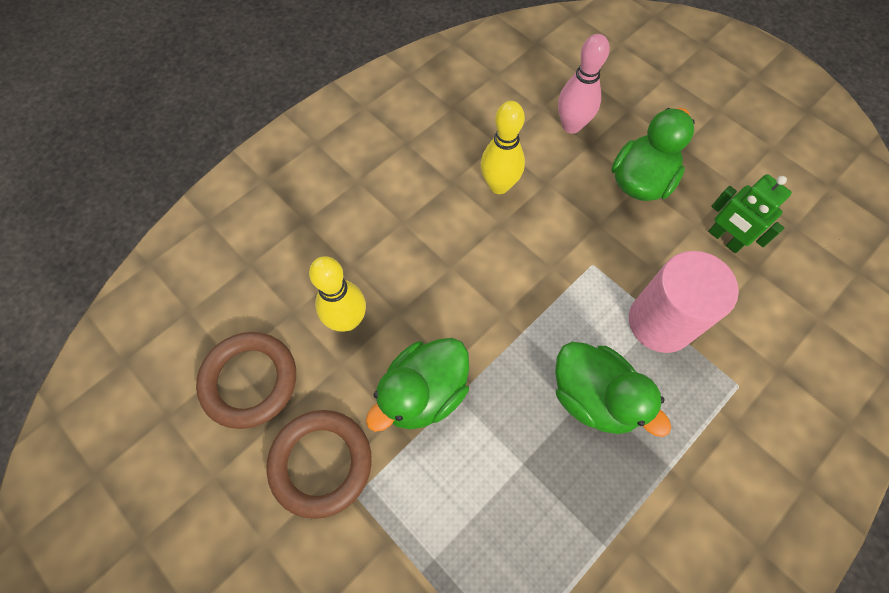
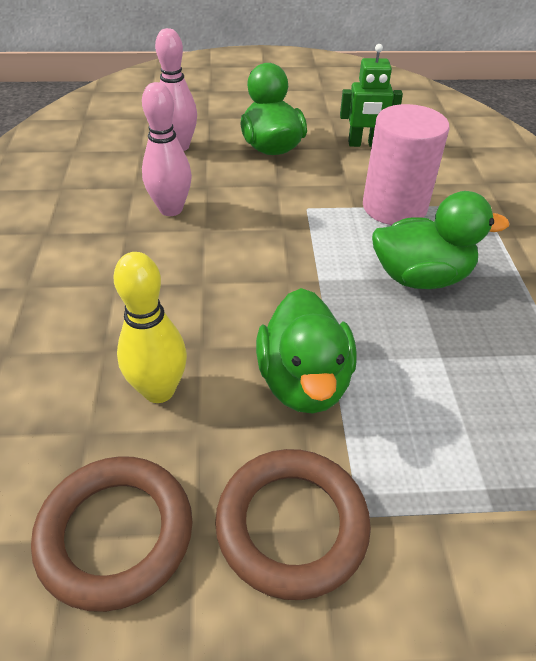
camera: 50 degrees left, 20 degrees down
yellow bowling pin [481,101,525,194] -> pink bowling pin [142,82,192,216]

